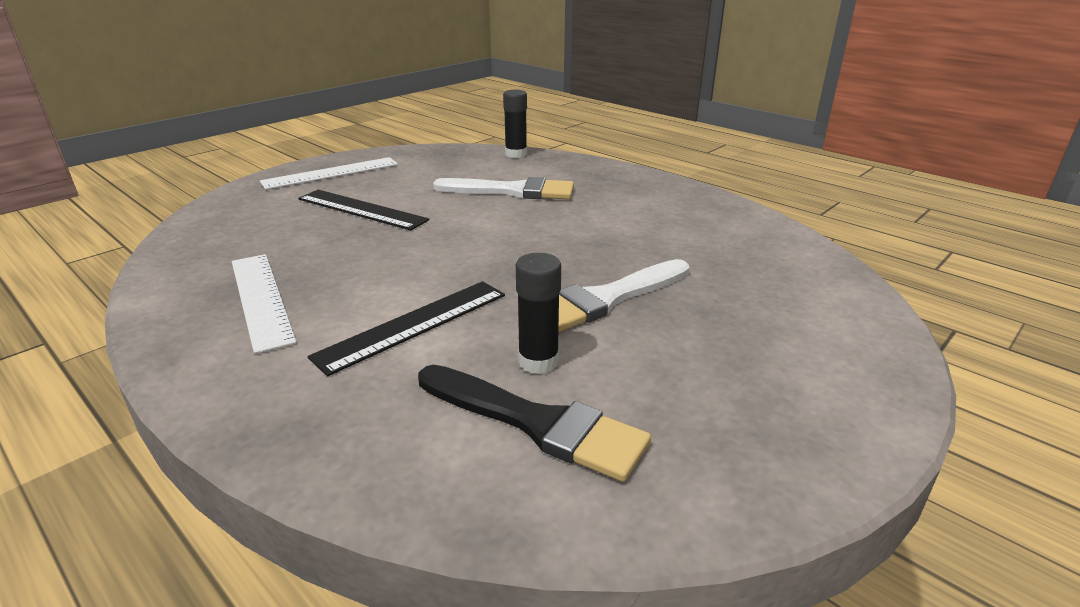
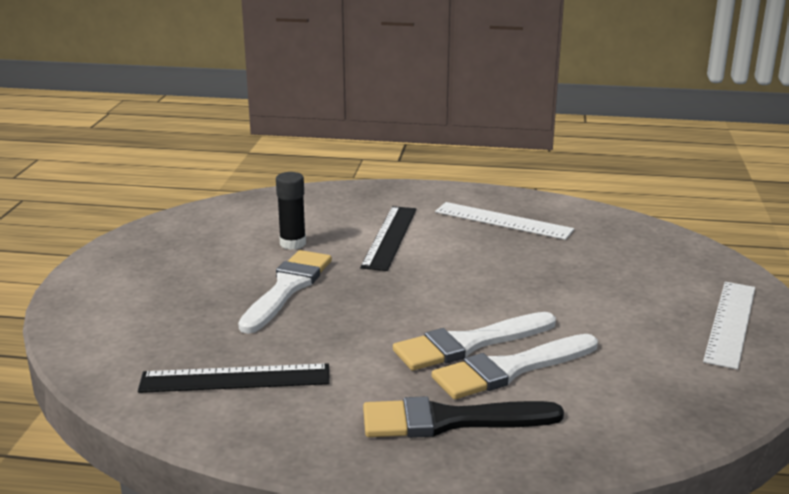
camera: 145 degrees right, 5 degrees down
black ruler [298,190,429,230] -> black ruler moved to [138,364,330,393]
black brush [418,365,651,482] -> black brush moved to [363,396,564,438]
black glue stick [503,89,527,158] -> none
none -> white brush [393,312,556,371]

